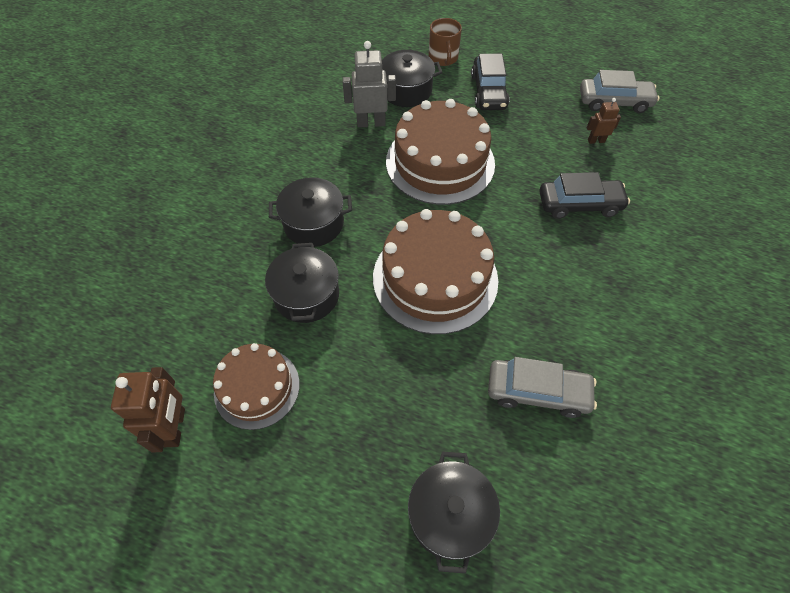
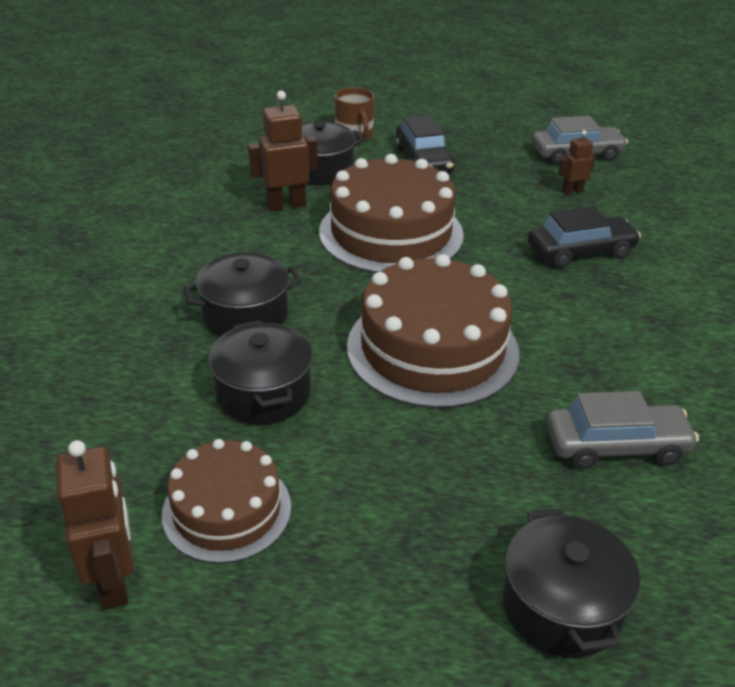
camera: 15 degrees left, 20 degrees down
grey robot [342,41,396,128] -> brown robot [248,91,318,211]

